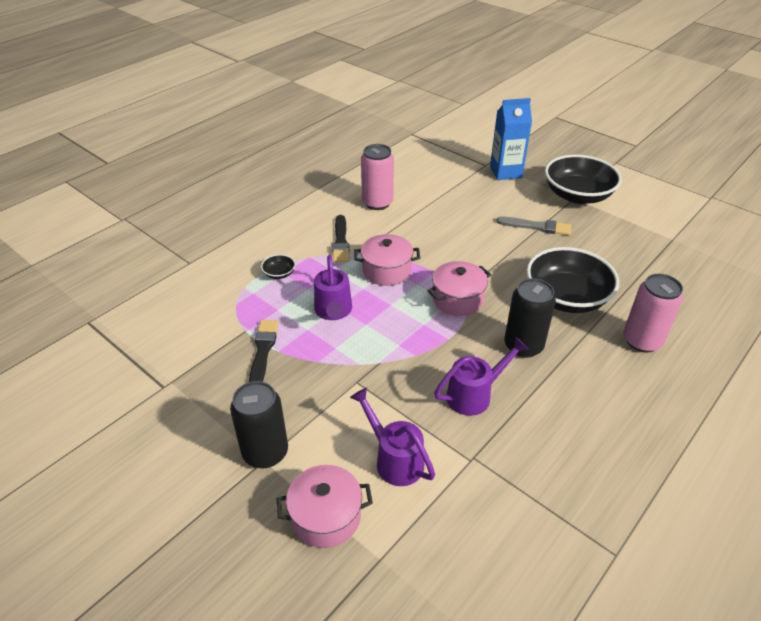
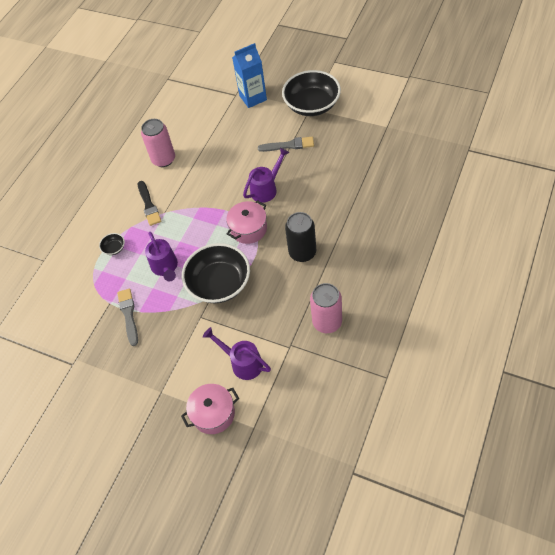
camera: 10 degrees left, 15 degrees up
black can [230,381,288,468] -> none
black brush [249,320,279,382] -> grey brush [117,289,138,346]
pink pot [354,234,420,286] -> none
purple watering can [434,337,529,416] -> purple watering can moved to [243,148,290,203]
black bowl [526,247,619,313] -> black bowl moved to [182,243,250,304]
pink can [623,274,683,353] -> pink can moved to [310,283,342,333]

